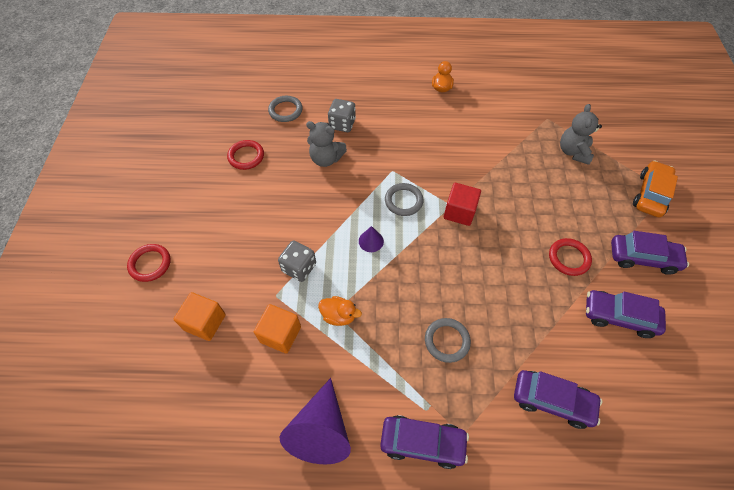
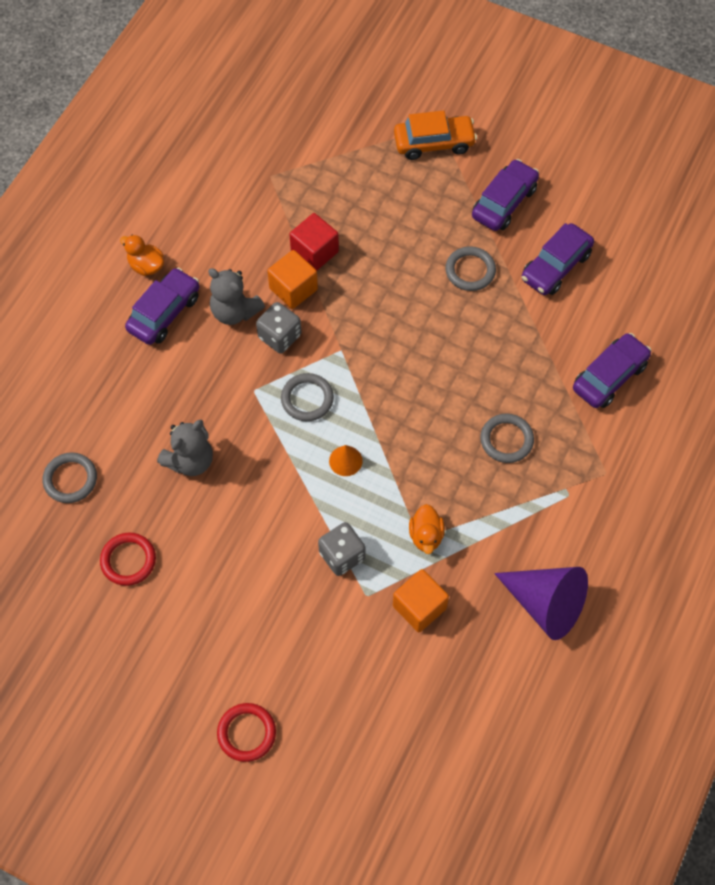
camera: 65 degrees left, 5 degrees up
orange cube [174,292,226,341] -> orange cube moved to [267,250,318,309]
orange duck [318,296,362,326] -> orange duck turned 135 degrees clockwise [409,504,445,554]
grey dice [328,99,356,132] -> grey dice moved to [256,302,301,354]
purple cone [359,226,384,252] -> orange cone [329,445,363,476]
purple car [380,415,469,469] -> purple car moved to [125,267,199,345]
red cube [444,183,481,226] -> red cube moved to [289,213,339,271]
red ring [549,238,592,276] -> grey ring [445,246,496,291]
grey teddy bear [560,104,602,165] -> grey teddy bear moved to [208,268,265,325]
orange car [633,160,678,217] -> orange car turned 120 degrees clockwise [394,110,477,160]

